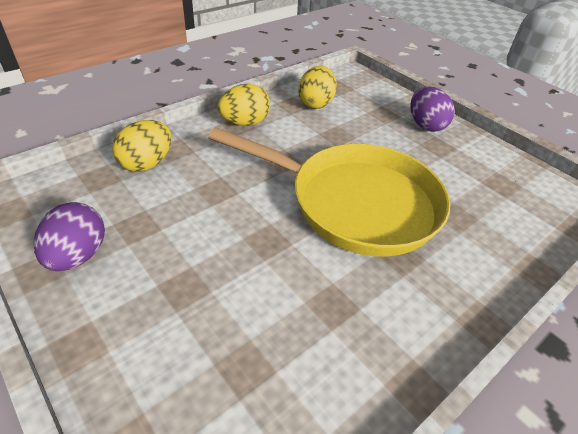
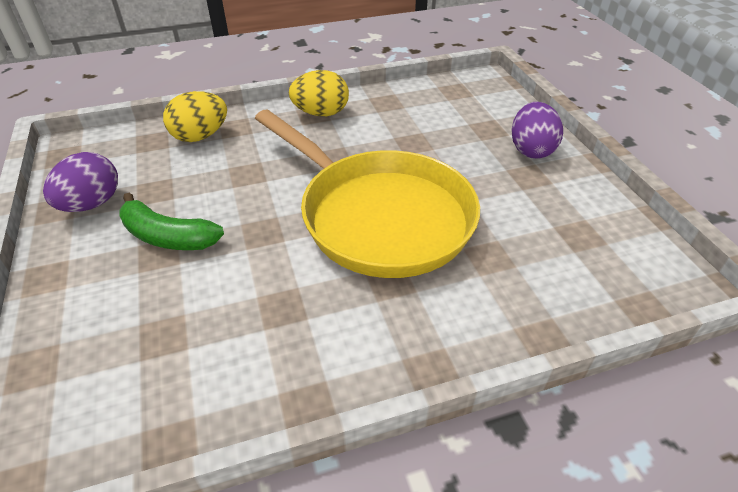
camera: 25 degrees right, 0 degrees up
yellow egg [298,66,337,109] -> none
none -> green banana [119,193,224,250]

